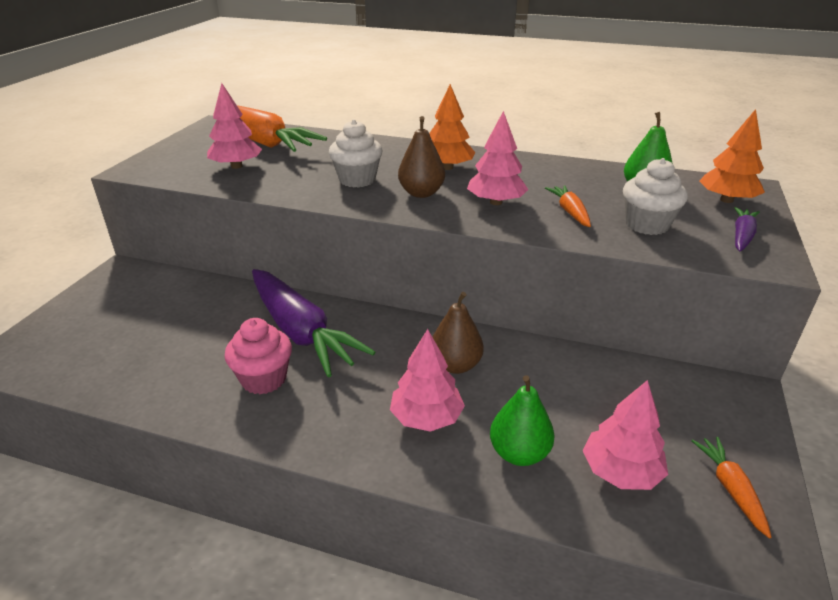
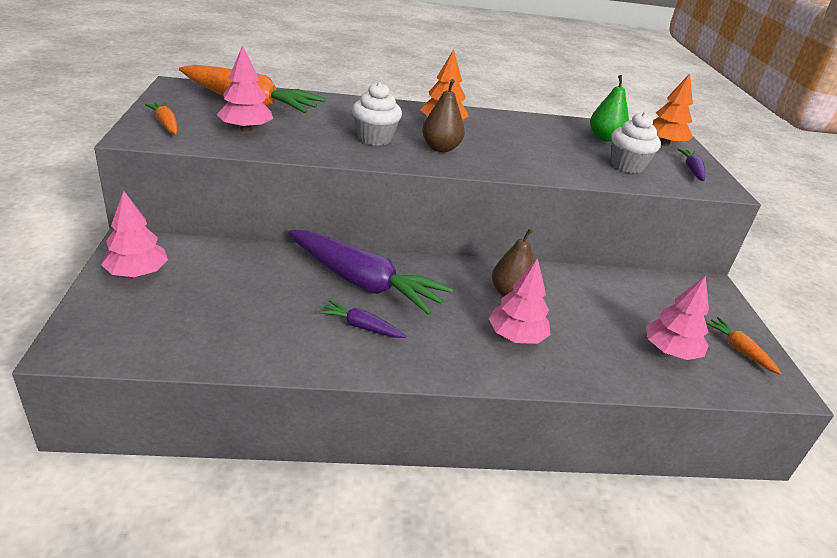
camera: 25 degrees left, 0 degrees up
pink cupcake [224,318,292,394] -> purple carrot [318,300,406,338]
pink tree [467,111,529,205] -> pink tree moved to [101,191,168,277]
green pear [490,375,555,466] -> none
orange carrot [545,185,591,227] -> orange carrot moved to [145,102,177,134]

